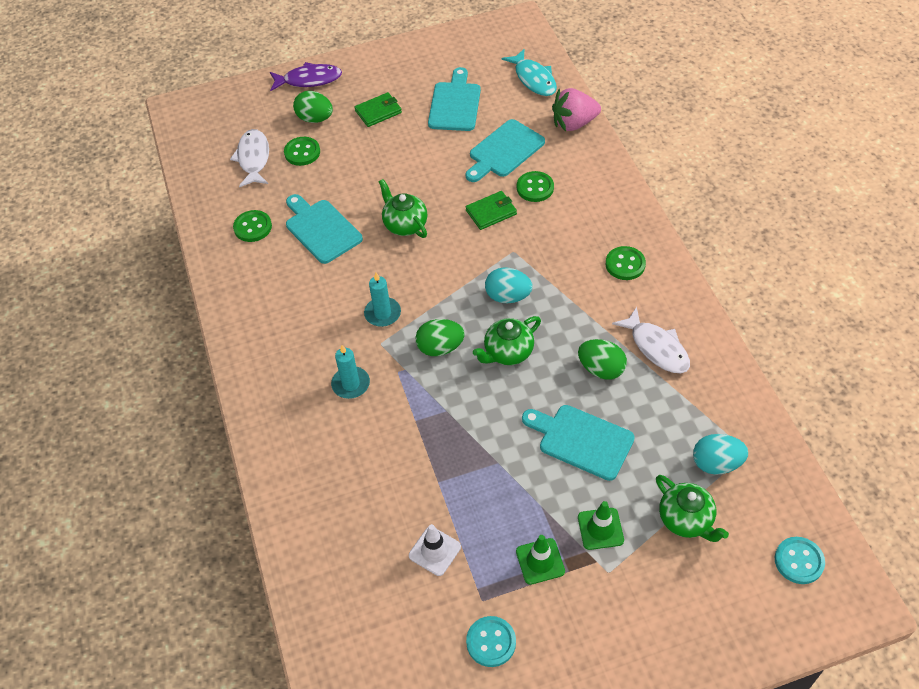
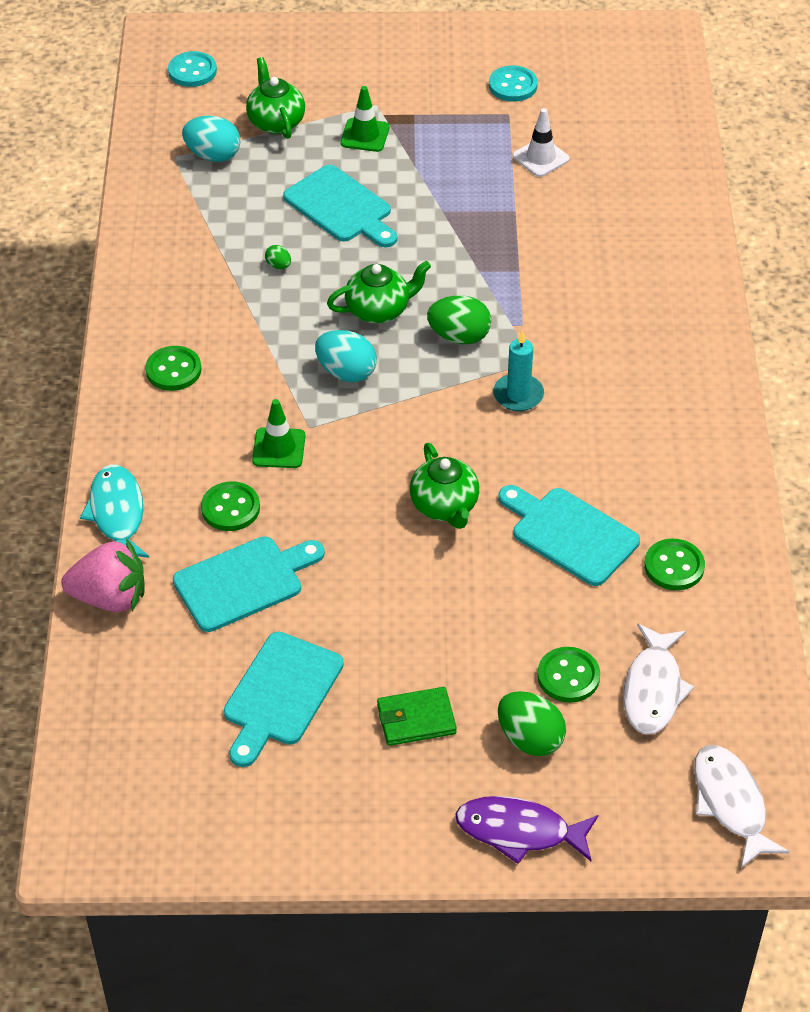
camera: 165 degrees left, 5 degrees down
turquoise cutting board [286,194,363,264] -> turquoise cutting board turned 150 degrees clockwise [498,485,640,586]
turquoise candle [331,345,370,399] -> none
green wallet [466,191,517,230] -> none
turquoise fish [502,49,557,96] -> turquoise fish moved to [80,464,149,558]
green traffic cone [516,535,565,585] -> green traffic cone moved to [252,399,305,468]
green egg [578,339,627,380] -> green egg [265,245,291,269], size x0.49
white fish [612,307,690,373] -> white fish moved to [694,745,789,868]

